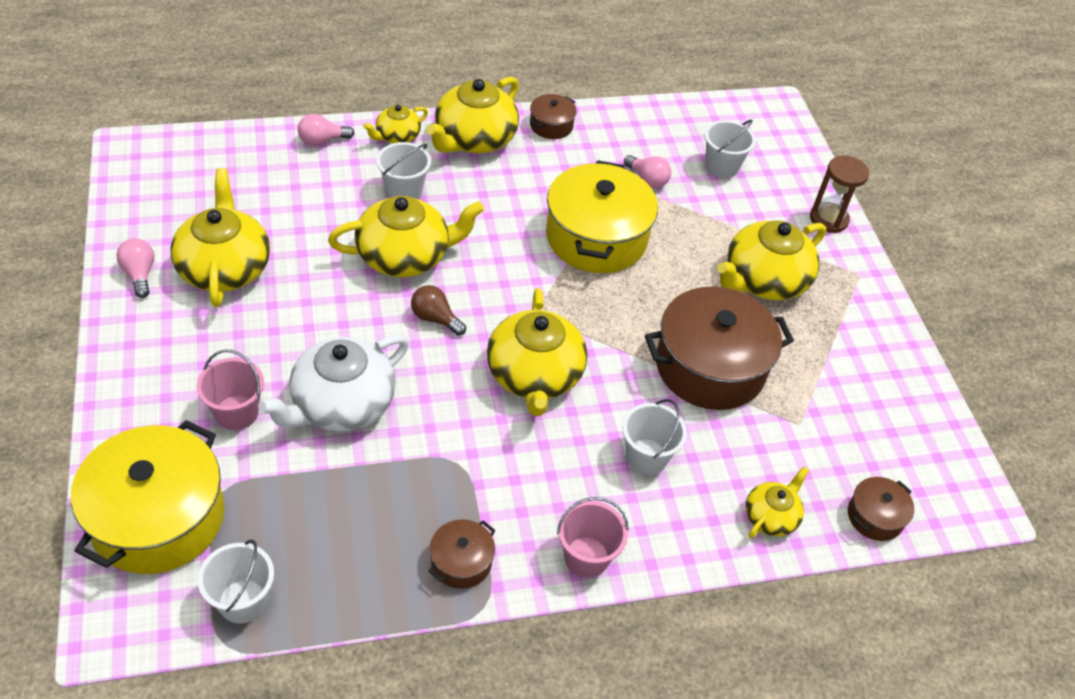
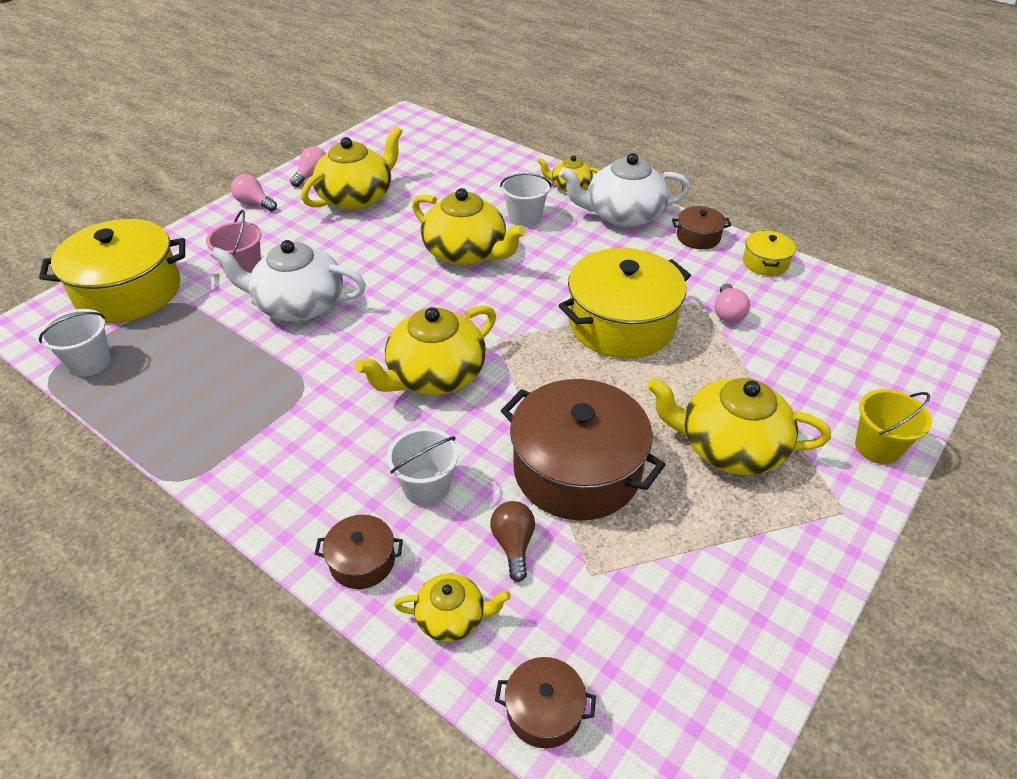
camera: 55 degrees right, 5 degrees down
pink light bulb [298,114,354,146] -> pink light bulb moved to [231,174,277,211]
brown light bulb [411,285,466,336] -> brown light bulb moved to [490,501,535,582]
yellow teapot [427,77,519,153] -> white teapot [559,153,691,227]
brown pot [428,519,496,589] -> brown pot moved to [315,515,403,589]
pink bucket [557,497,629,578] -> none
white bucket [705,120,756,178] -> none
brown hourglass [810,156,869,233] -> yellow bucket [855,389,932,464]
none -> yellow pot [743,230,796,276]

